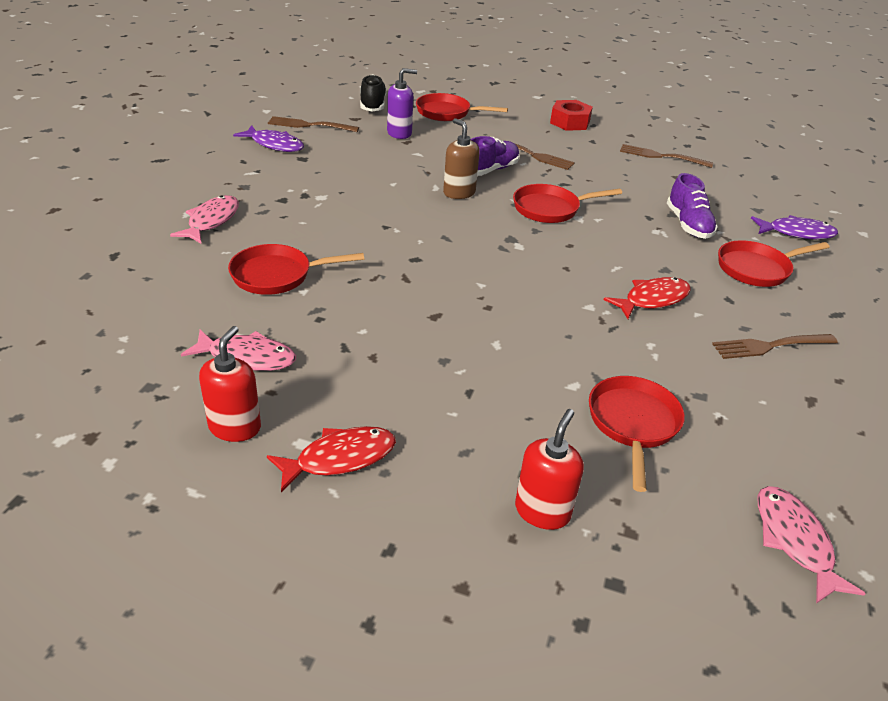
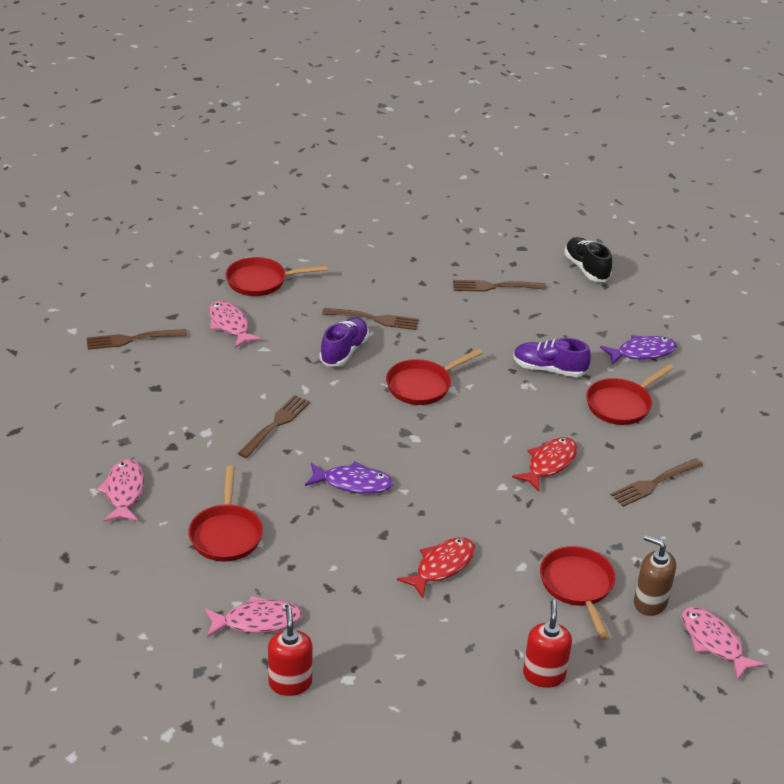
camera: 20 degrees left, 0 degrees up
red pan [228,244,364,295] -> red pan turned 60 degrees counterclockwise [188,466,263,562]
purple fish [233,125,304,152] -> purple fish moved to [305,462,393,494]
red fish [267,426,396,493] -> red fish moved to [397,538,475,598]
black shoe [360,74,387,112] -> black shoe moved to [565,237,612,282]
purple soap dispenser [387,68,417,139] -> pink fish [209,300,262,348]
brown soap dispenser [443,118,480,199] -> brown soap dispenser moved to [634,535,676,616]
red nut [550,100,593,131] -> none
purple shoe [667,173,718,239] -> purple shoe turned 135 degrees clockwise [513,338,591,377]
none -> brown fork [238,395,310,458]

